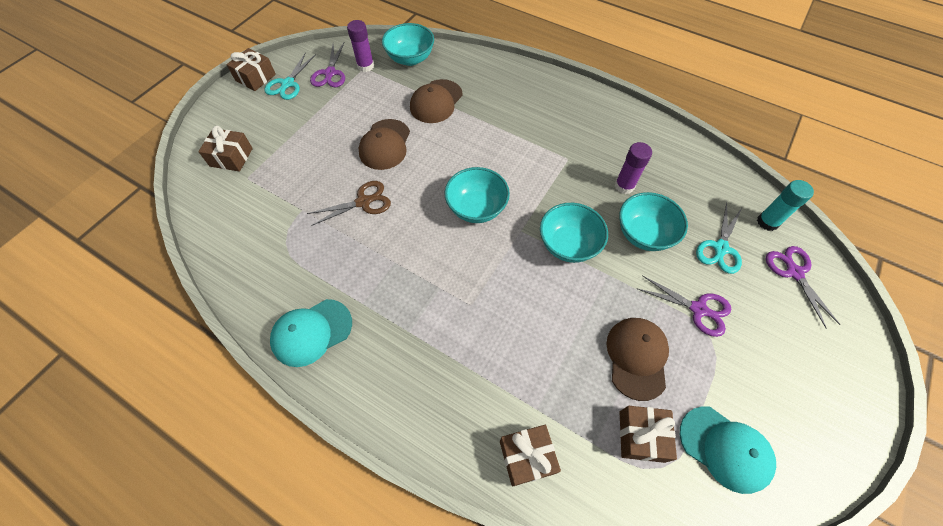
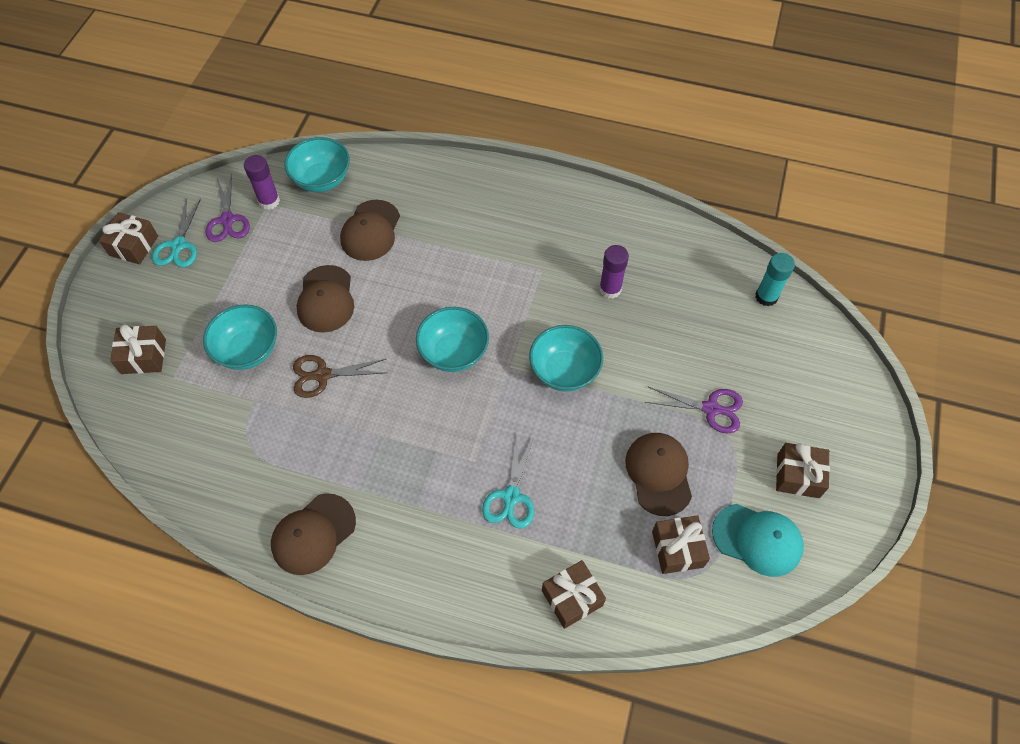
camera: 15 degrees left, 0 degrees up
turquoise cap [270,299,352,367] -> brown cap [271,493,356,575]
brown scissors [307,181,391,226] -> brown scissors turned 150 degrees counterclockwise [293,355,386,398]
turquoise bowl [619,192,688,251] -> turquoise bowl moved to [203,304,277,370]
turquoise scissors [696,203,742,274] -> turquoise scissors moved to [482,435,534,529]
purple scissors [766,246,840,328] -> none
none -> brown gift [776,443,830,498]

